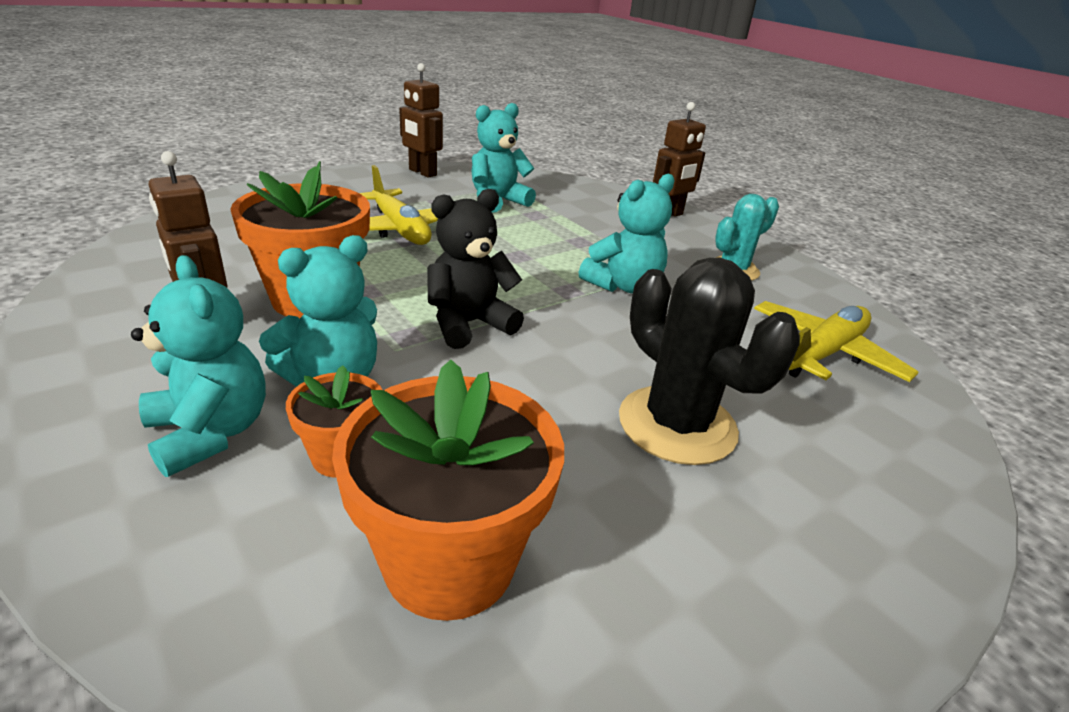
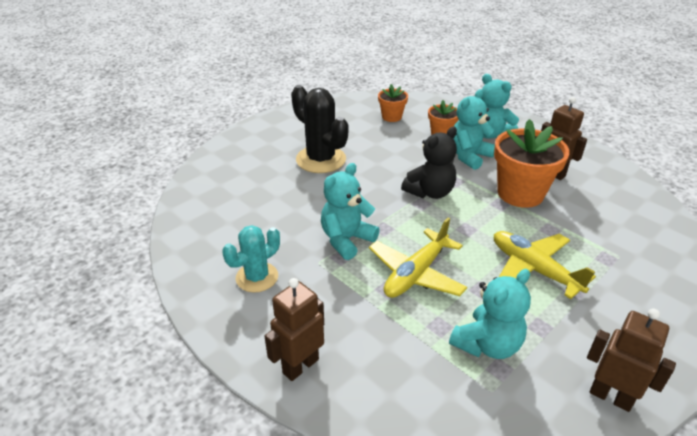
camera: 175 degrees right, 5 degrees up
orange flower pot [332,360,564,621] -> orange flower pot [378,84,408,122], size x0.53
yellow plane [754,301,919,382] -> yellow plane moved to [369,218,467,298]

